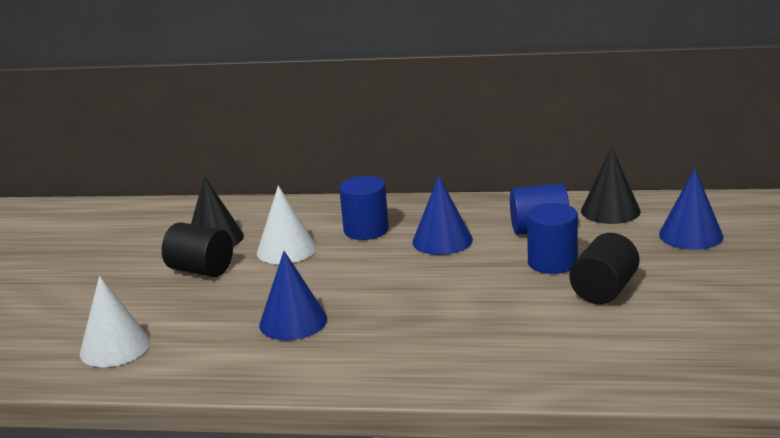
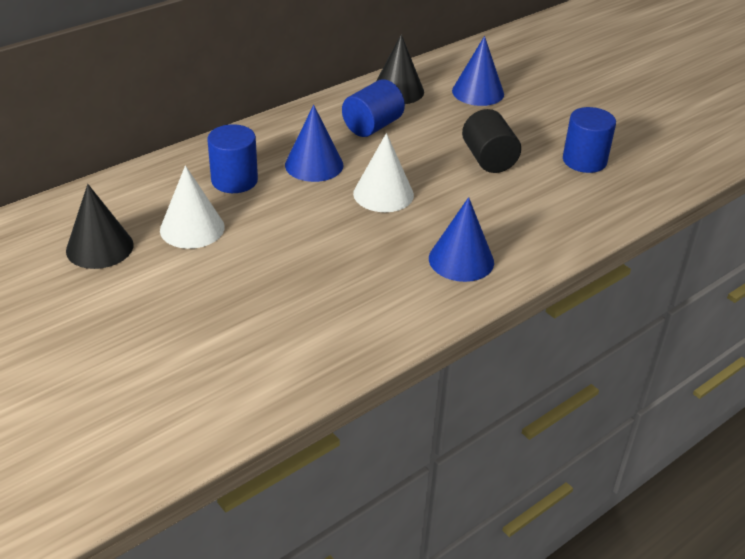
camera: 50 degrees left, 15 degrees up
white cone [80,276,150,367] -> white cone moved to [353,133,414,212]
black cylinder [162,222,233,277] -> none
blue cone [259,251,327,340] -> blue cone moved to [429,197,494,282]
blue cylinder [527,203,578,274] -> blue cylinder moved to [563,107,616,173]

